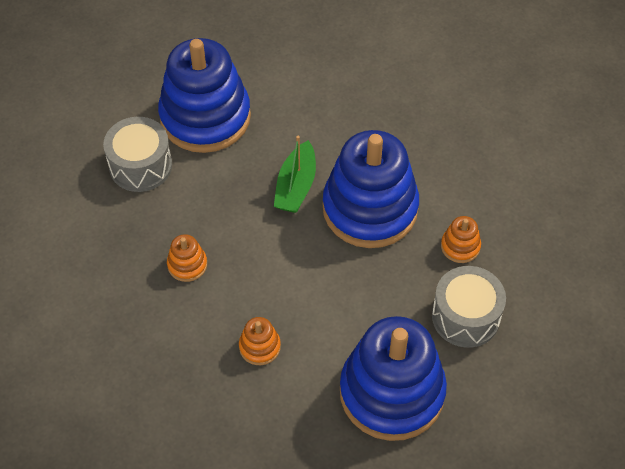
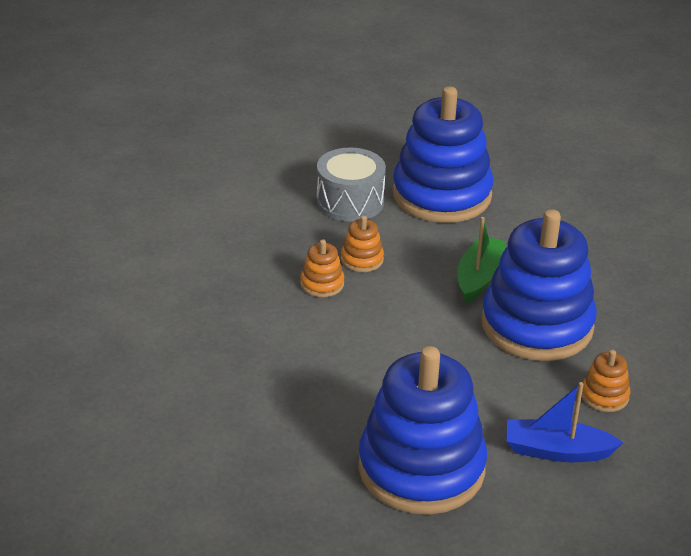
camera: 35 degrees right, 20 degrees down
orange stacking toy [239,317,281,365] -> orange stacking toy moved to [341,215,384,272]
green boat [274,136,316,213] -> green boat turned 150 degrees clockwise [457,217,506,303]
grey drum [432,266,506,348] -> blue boat [506,382,623,462]

